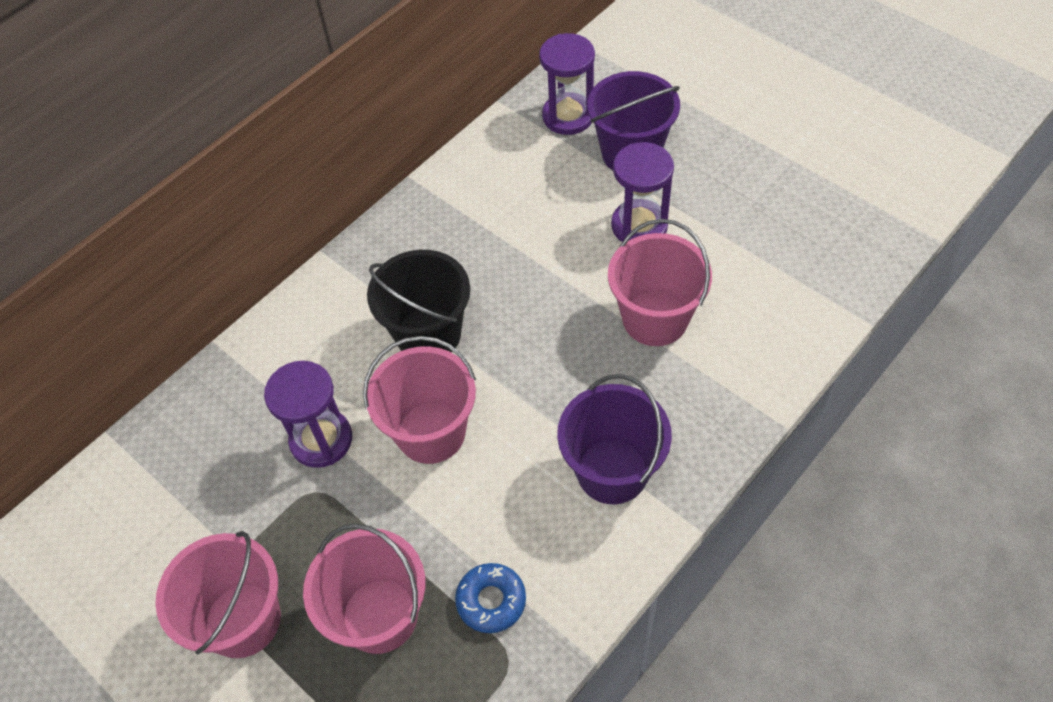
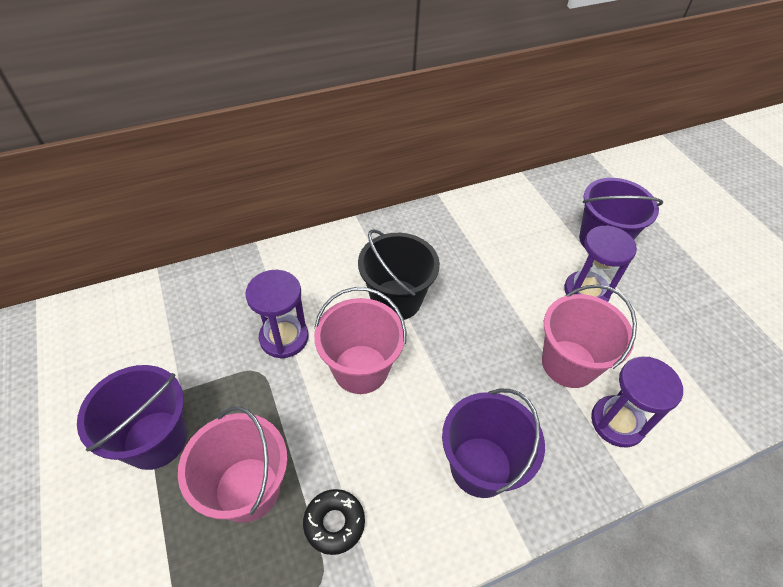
camera: 20 degrees right, 5 degrees down
pink bucket [155,531,281,658] -> purple bucket [77,365,187,470]
blue donut [455,563,526,633] -> black donut [303,489,365,555]
purple hourglass [539,33,595,135] -> purple hourglass moved to [591,356,683,448]

